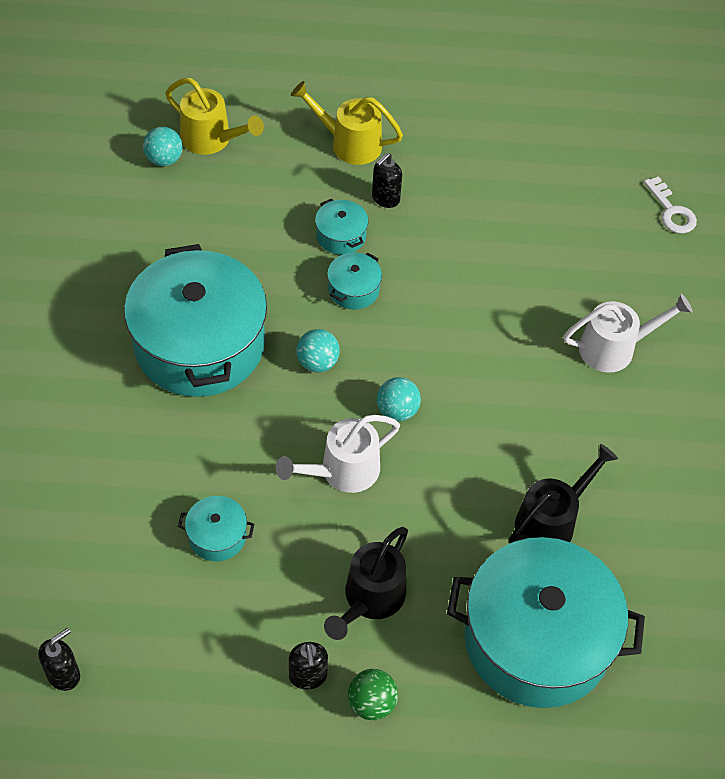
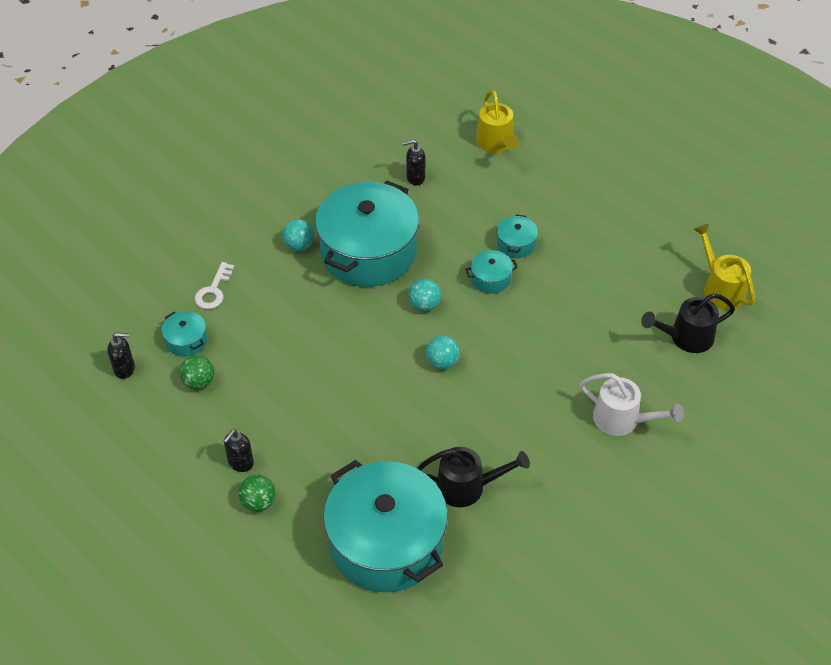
camera: 45 degrees right, 5 degrees down
turquoise ball [143,127,183,166] -> turquoise ball moved to [283,219,314,251]
turquoise pot [178,496,254,561] -> turquoise pot moved to [162,311,207,357]
white watering can [276,415,400,493] -> none
yellow watering can [291,81,403,165] -> yellow watering can moved to [694,224,755,310]
black watering can [324,527,408,640] -> black watering can moved to [641,293,735,353]
black soap dispenser [372,153,402,208] -> black soap dispenser moved to [403,140,425,185]
white key [644,176,697,233] -> white key moved to [195,262,234,309]
none -> green ball [179,355,214,390]

